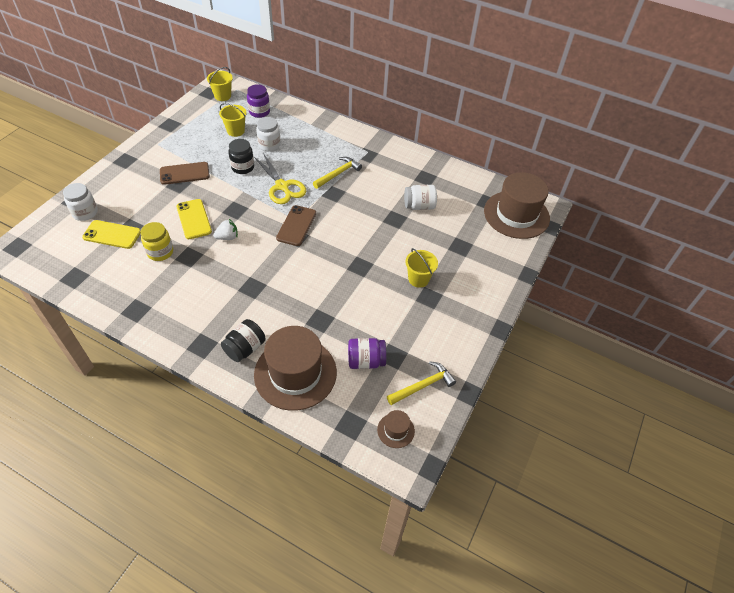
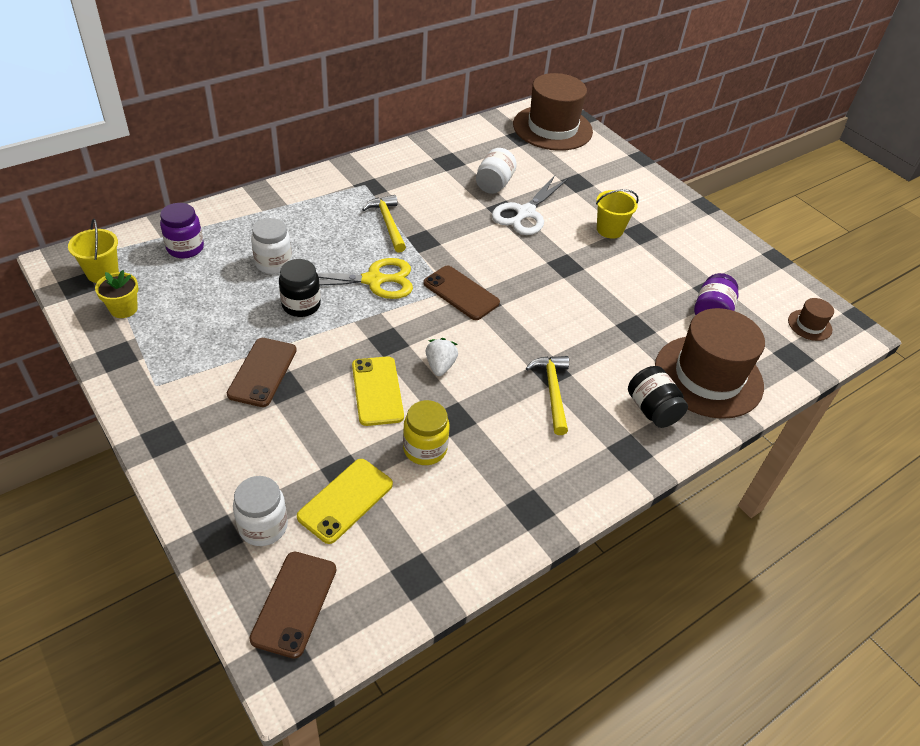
camera: 65 degrees left, 5 degrees down
yellow phone [176,199,212,239] -> yellow phone turned 75 degrees clockwise [352,356,404,426]
yellow bucket [219,103,247,137] -> none
yellow hammer [387,361,456,405] -> yellow hammer moved to [526,356,569,435]
none -> yellow flower pot [95,270,139,318]
none -> brown phone [249,552,336,659]
none -> white scissors [492,175,568,235]

